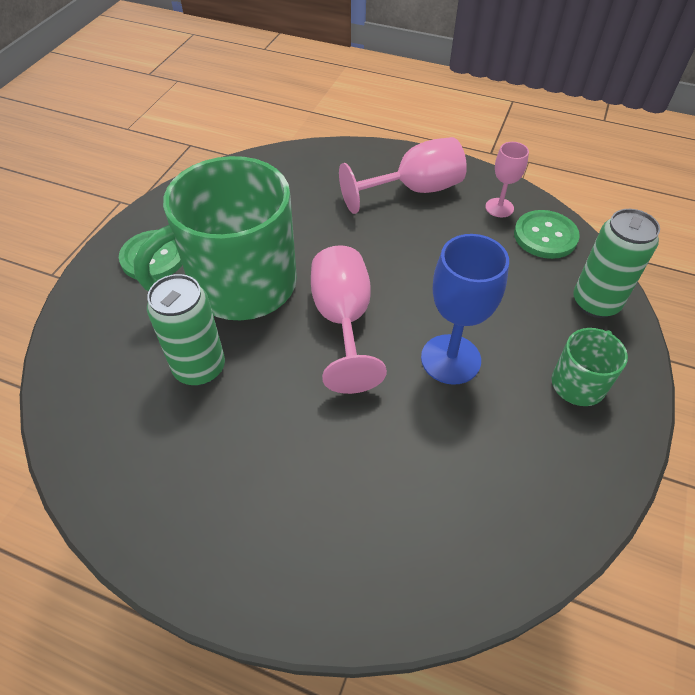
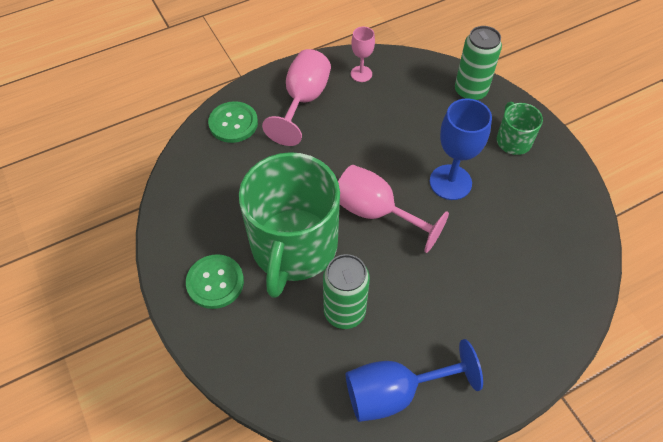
camera: 50 degrees left, 5 degrees up
green button [514,210,580,259] -> green button moved to [208,101,258,143]
none -> blue goblet [346,339,483,422]

